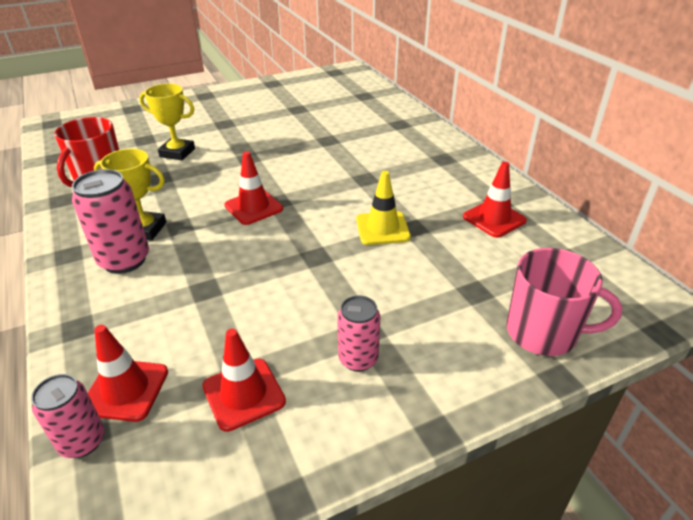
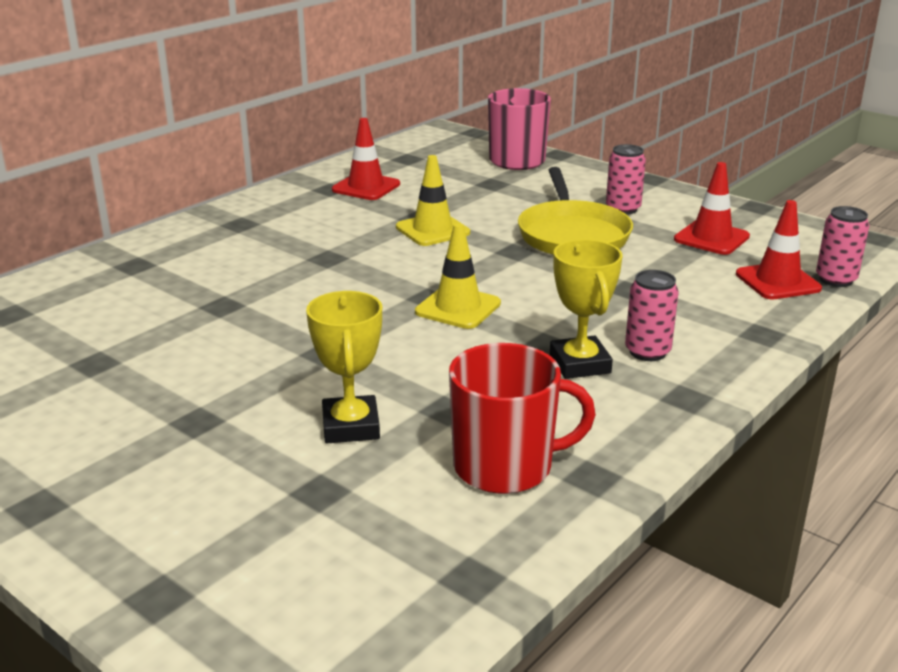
camera: 115 degrees left, 10 degrees down
pink can [72,169,149,274] -> pink can [625,270,679,361], size x0.64
red traffic cone [224,151,283,225] -> yellow traffic cone [415,223,501,329]
none -> yellow pan [518,167,633,255]

